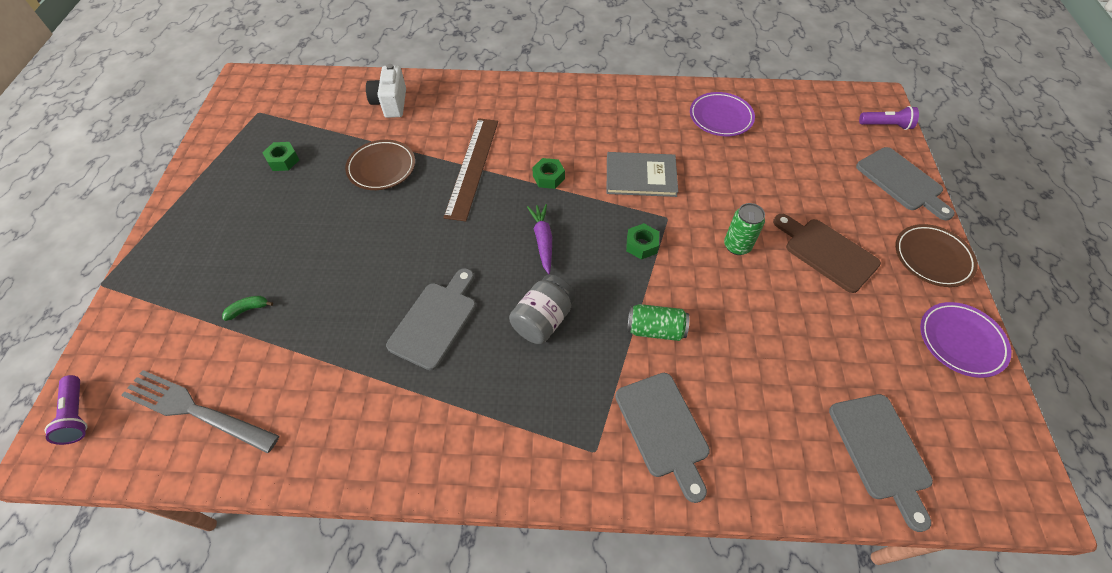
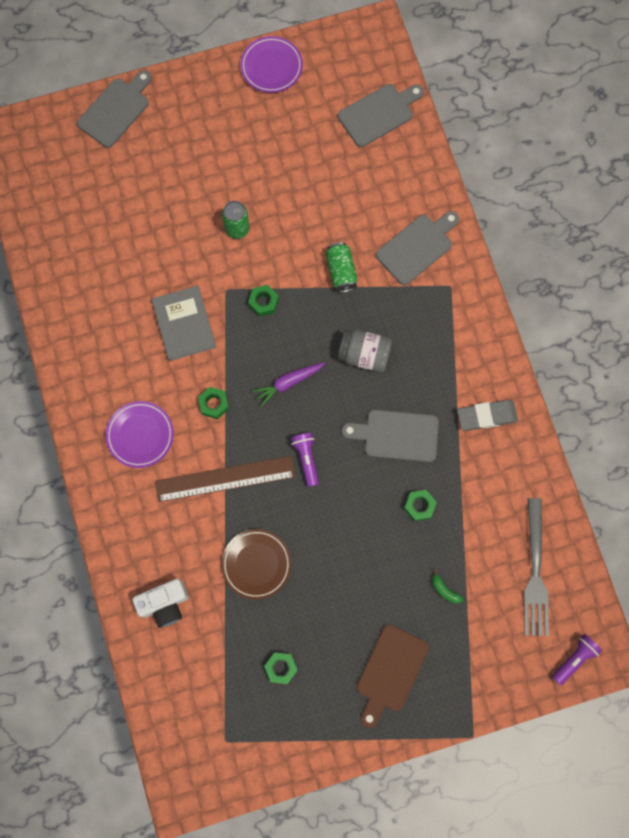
camera: 110 degrees left, 20 degrees up
purple plate [690,92,755,136] -> purple plate moved to [105,401,174,468]
brown cutting board [773,214,881,293] -> brown cutting board moved to [357,624,429,728]
purple flashlight [859,106,919,130] -> purple flashlight moved to [291,433,319,487]
brown plate [895,224,978,287] -> none
none -> green nut [404,490,437,521]
none -> grey eraser [457,400,518,431]

